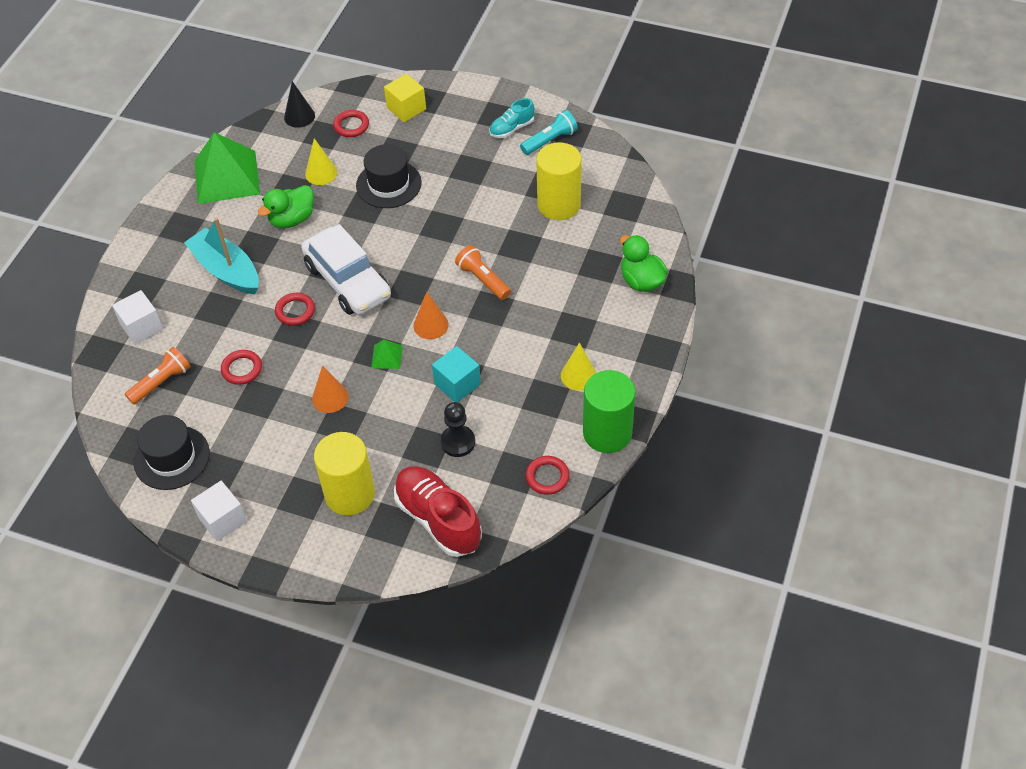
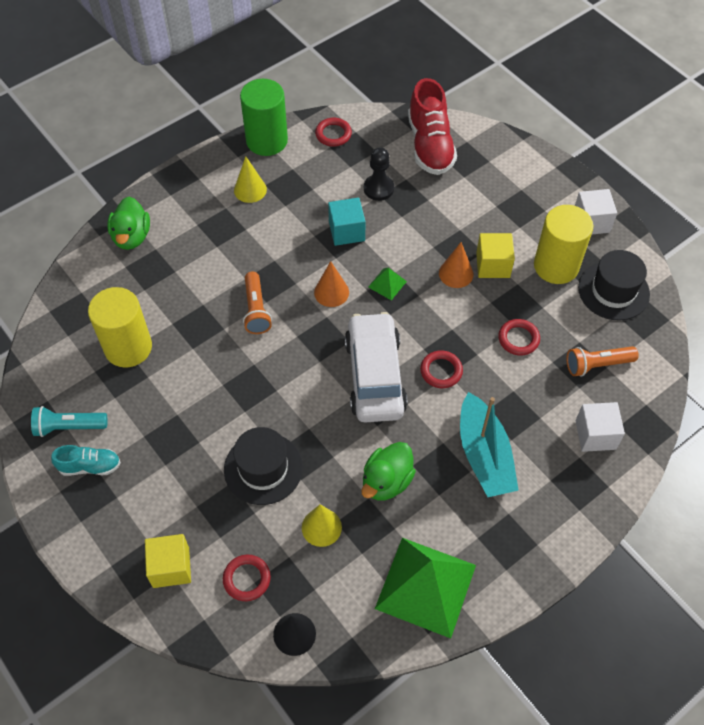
camera: 150 degrees left, 5 degrees up
green duck [258,185,314,228] -> green duck turned 135 degrees clockwise [361,442,416,500]
yellow cylinder [314,432,375,515] -> yellow cylinder moved to [534,205,593,284]
none -> yellow cube [476,233,515,278]

